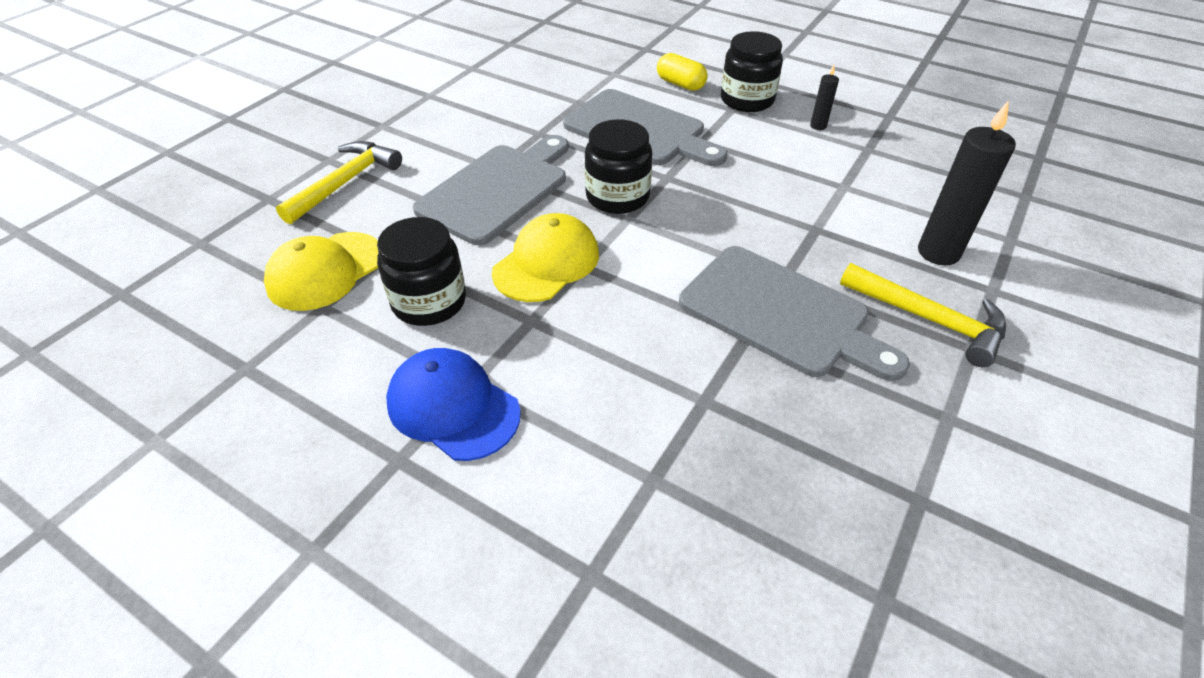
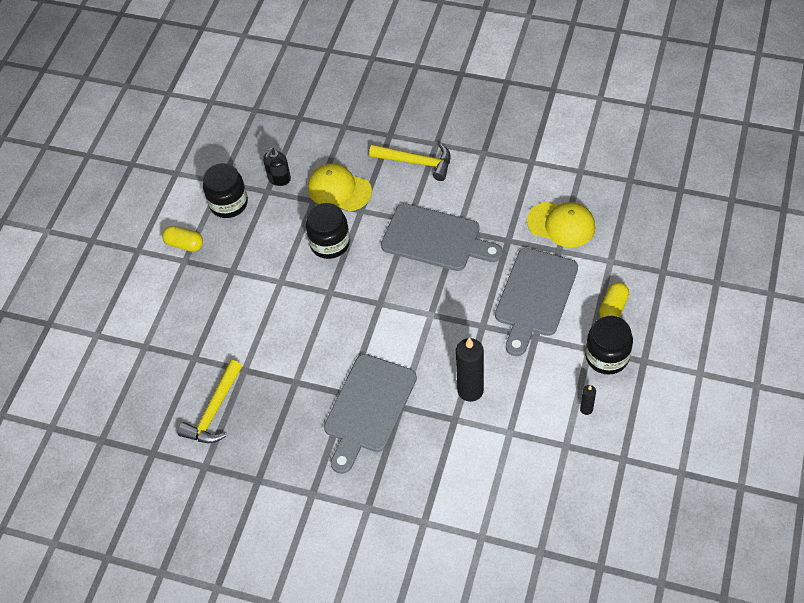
camera: 80 degrees right, 10 degrees up
blue cap [386,348,521,461] -> none
yellow cap [492,213,599,302] -> yellow cap moved to [527,202,595,248]
black jar [585,119,652,214] -> black jar moved to [203,163,248,218]
yellow hammer [840,263,1006,367] -> yellow hammer moved to [177,360,242,443]
black candle [918,101,1016,265] -> black candle moved to [456,337,484,402]
none -> yellow capsule [162,226,203,252]
none -> black soap dispenser [263,148,291,186]

